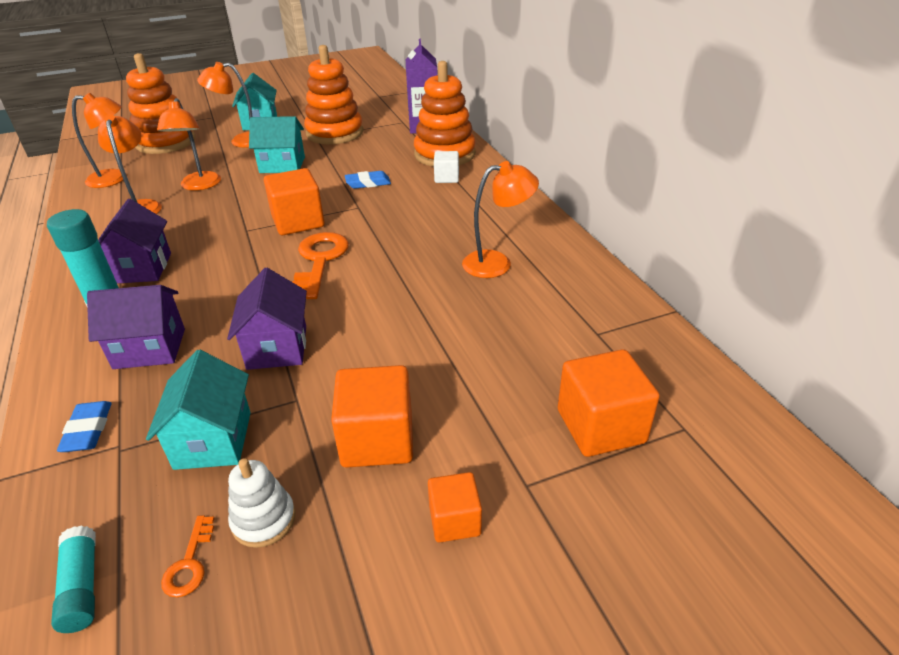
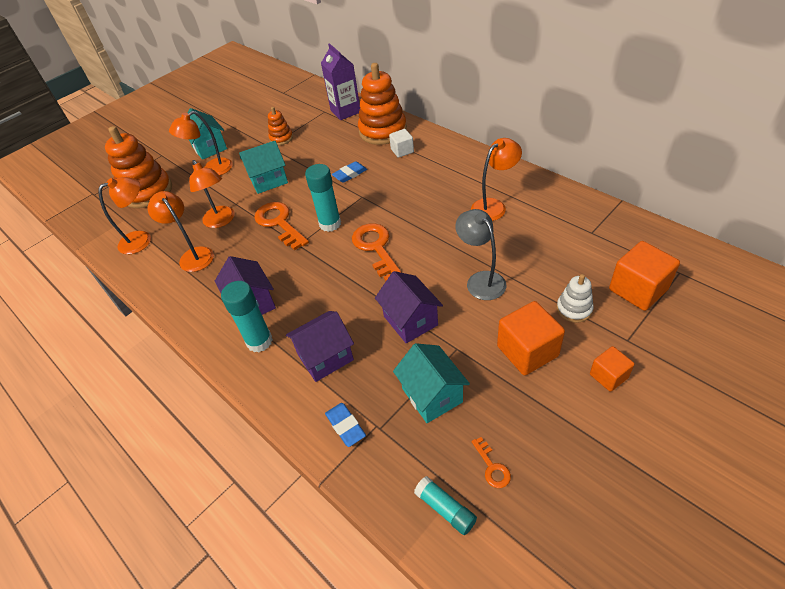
camera: 20 degrees left, 10 degrees up
white stacking toy [228,458,296,548] -> white stacking toy moved to [557,274,594,323]
orange cube [264,168,325,235] -> turquoise glue stick [305,164,341,232]
orange stacking toy [304,45,364,144] -> orange stacking toy [268,107,293,145], size x0.50
none -> orange key [254,202,309,250]
none -> grey lamp [455,209,506,300]

